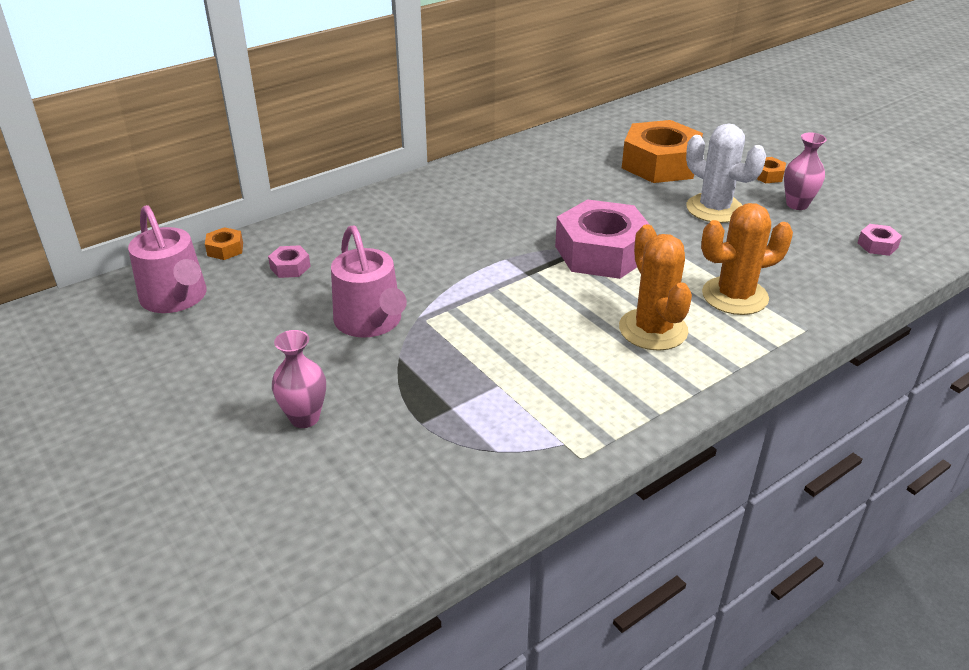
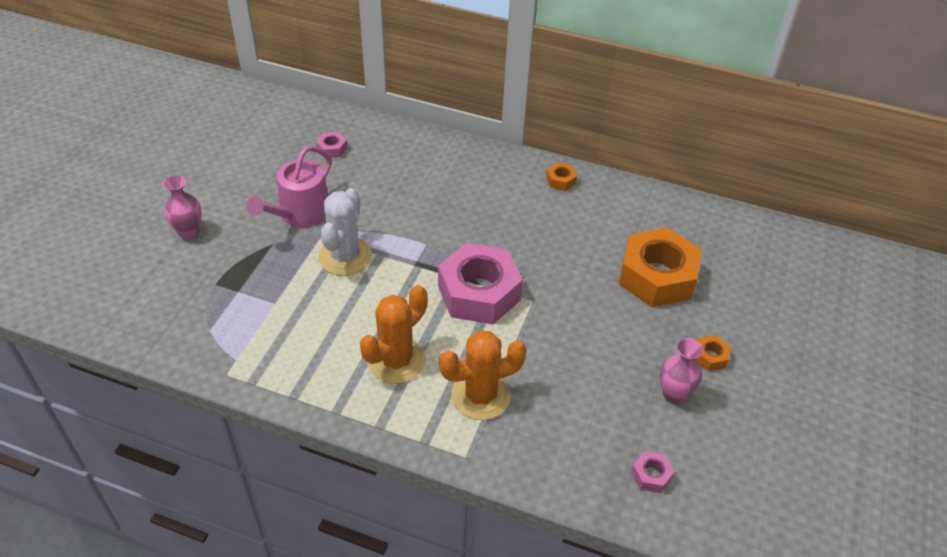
camera: 55 degrees right, 10 degrees up
pink watering can [128,205,207,313] -> none
orange nut [205,227,243,260] -> orange nut moved to [546,162,577,191]
white cactus [686,123,766,223] -> white cactus moved to [319,188,372,276]
orange cactus [701,203,793,315] -> orange cactus turned 60 degrees counterclockwise [439,330,527,420]

